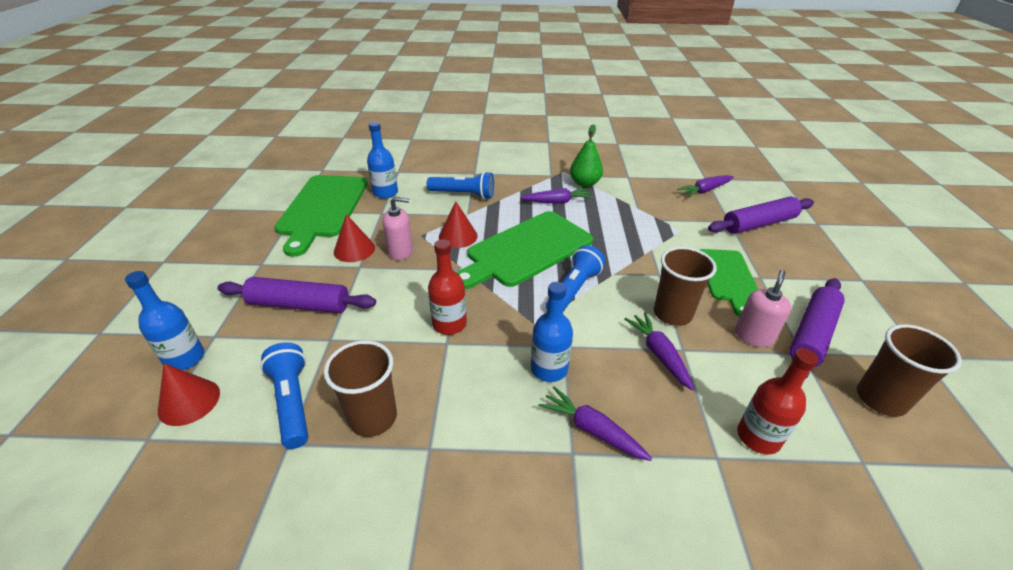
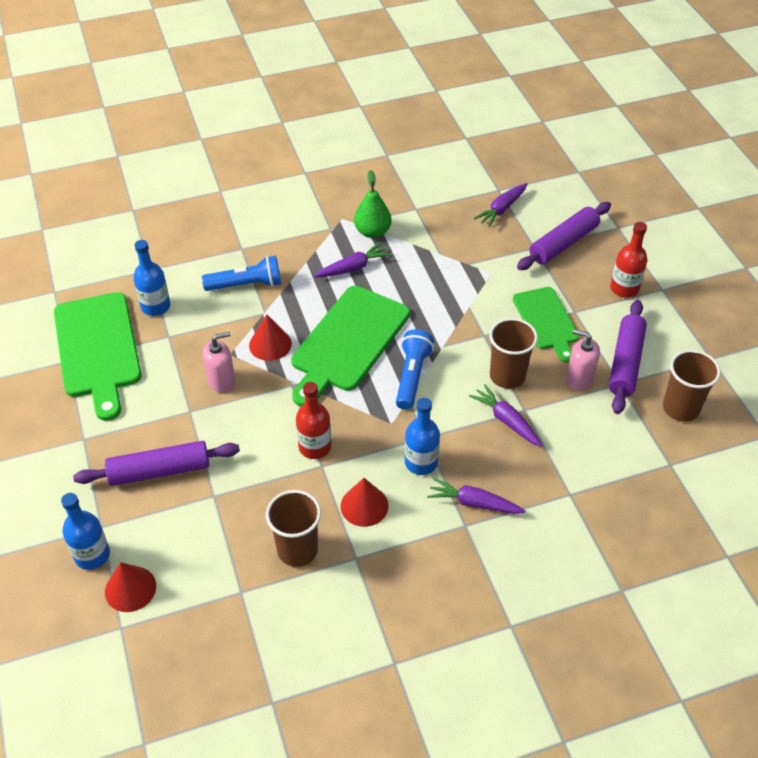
camera: 20 degrees left, 10 degrees up
blue flashlight [260,342,308,449] -> none
red cone [334,214,375,262] -> red cone moved to [340,478,389,527]
pink soap dispenser [735,270,791,347] -> pink soap dispenser turned 75 degrees counterclockwise [566,329,600,391]
red bottle [737,348,818,454] -> red bottle moved to [610,222,648,298]

